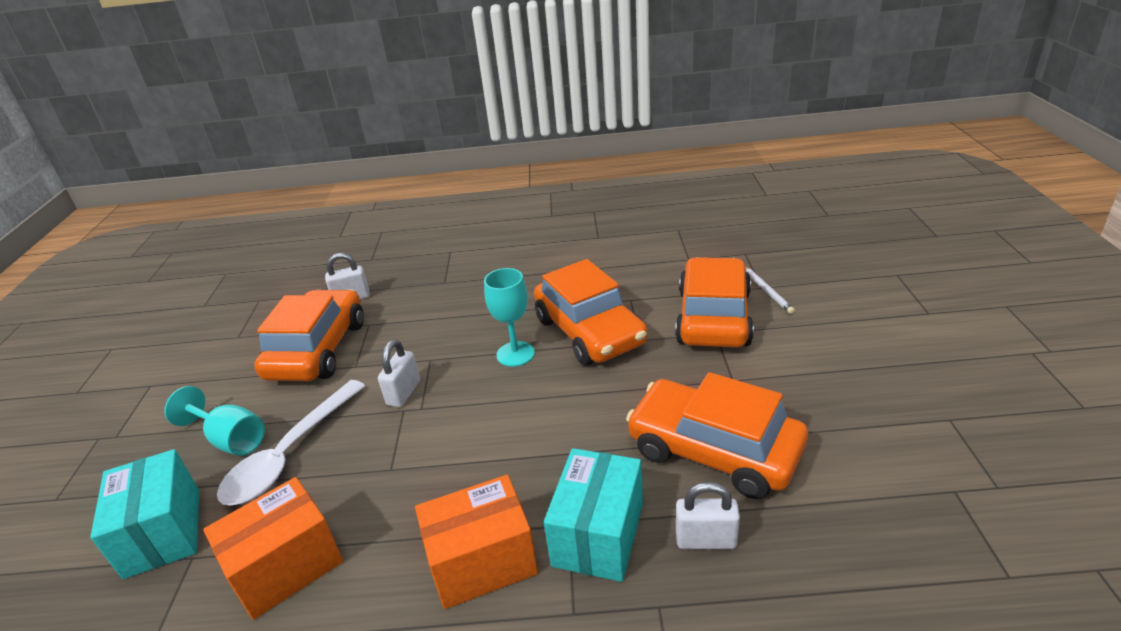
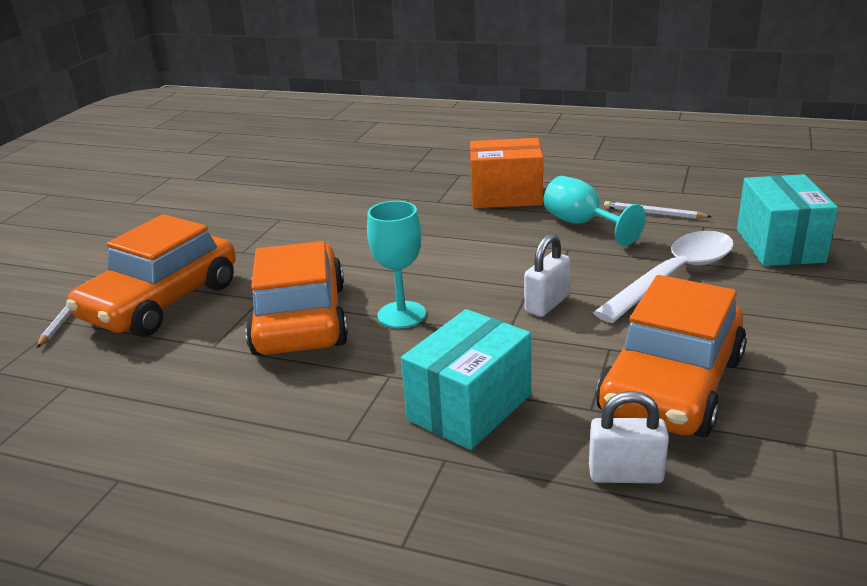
camera: 160 degrees left, 5 degrees down
turquoise goblet [165,386,265,456] -> turquoise goblet moved to [544,176,646,246]
orange box [203,477,343,620] -> white pencil [604,201,712,219]
turquoise box [544,448,643,582] -> turquoise box moved to [401,309,531,450]
orange car [626,372,808,499] -> none
white padlock [676,482,740,549] -> none

